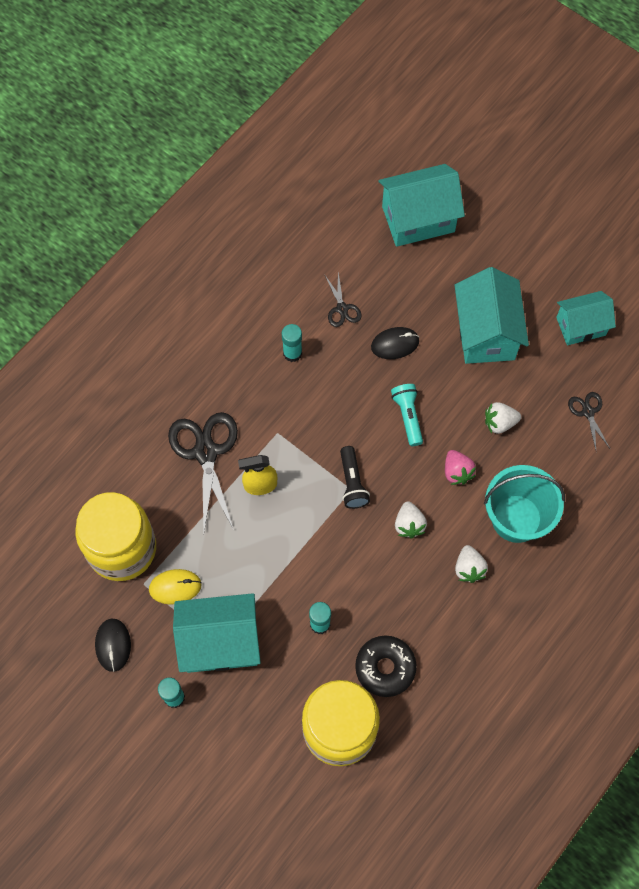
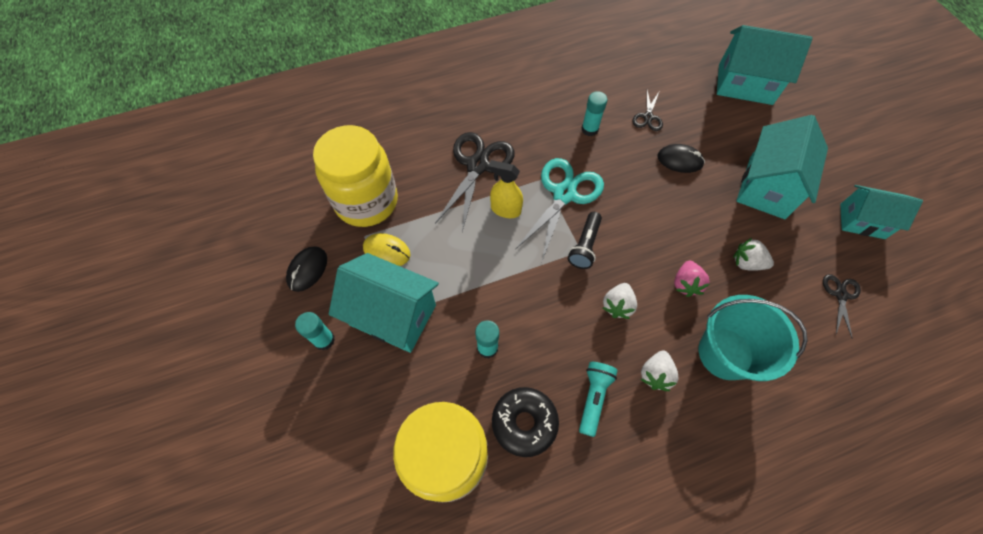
camera: 30 degrees right, 5 degrees down
turquoise flashlight [391,384,423,446] -> turquoise flashlight moved to [579,362,618,437]
none -> turquoise scissors [516,158,604,261]

